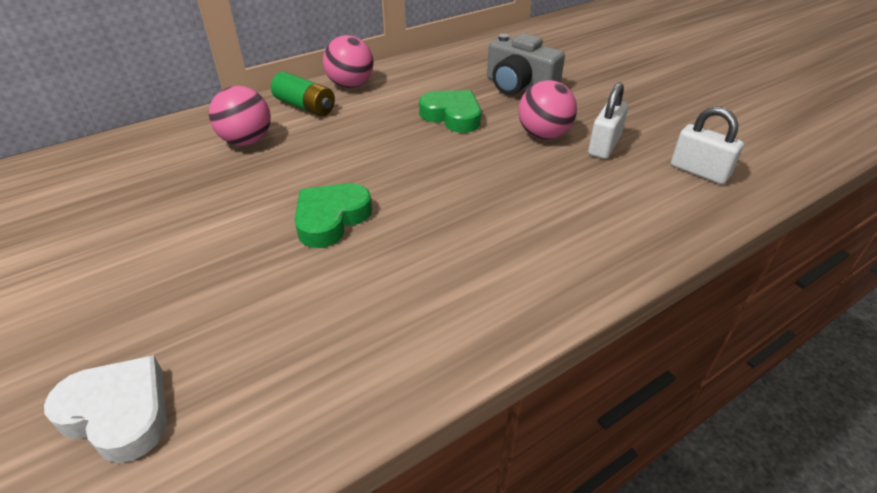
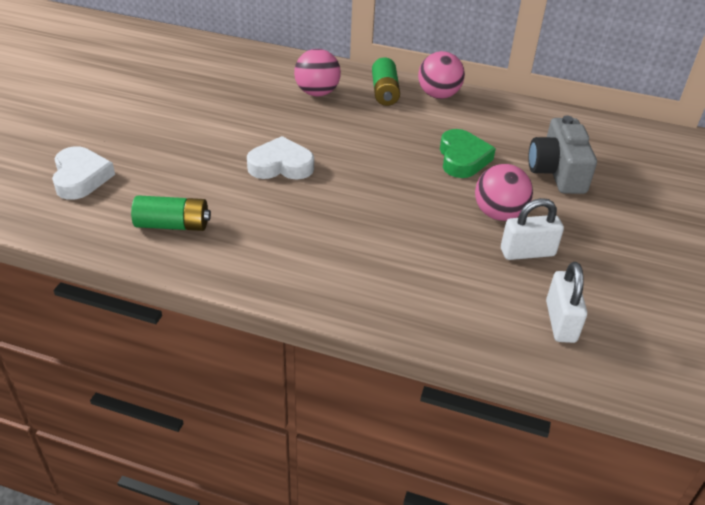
camera: 50 degrees right, 0 degrees up
green heart [294,183,372,248] -> white heart [247,136,314,180]
none -> green battery [131,195,211,231]

